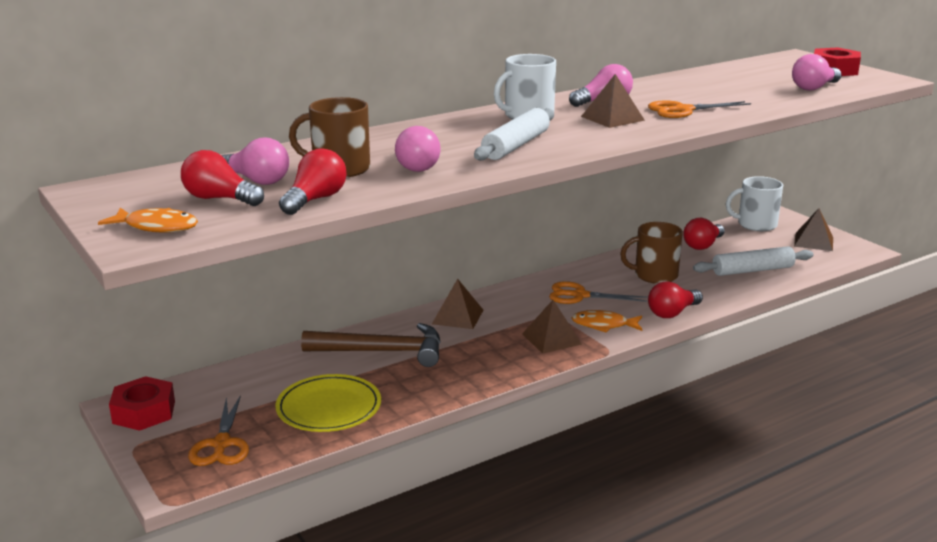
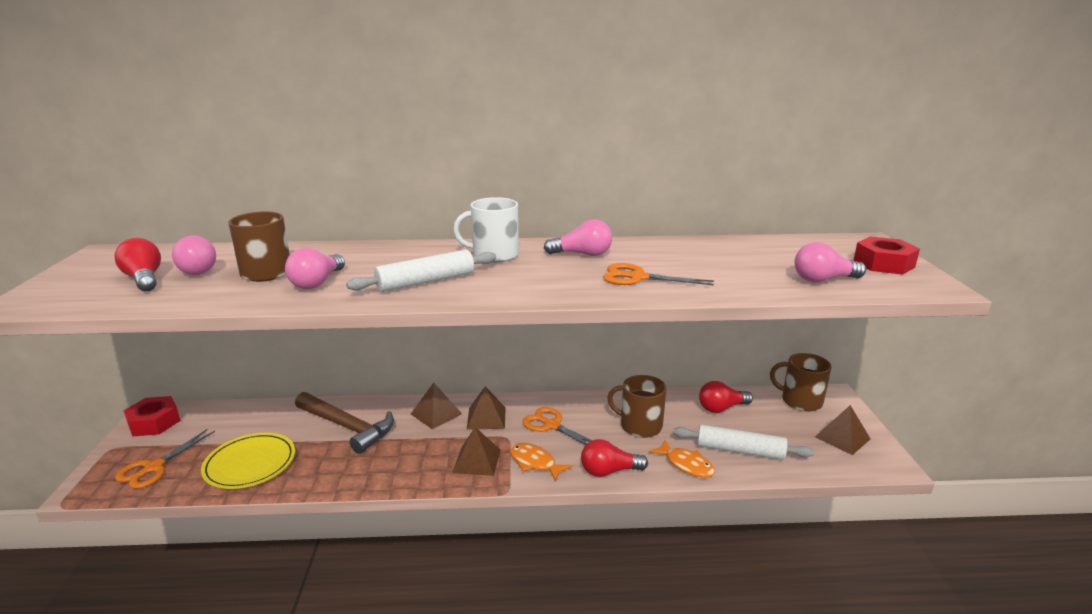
camera: 30 degrees right, 0 degrees up
orange fish [98,208,198,233] -> orange fish moved to [649,440,715,478]
red light bulb [279,148,347,215] -> none
brown pyramid [581,74,645,128] -> brown pyramid moved to [467,387,506,430]
white mug [726,176,783,231] -> brown mug [770,353,832,412]

